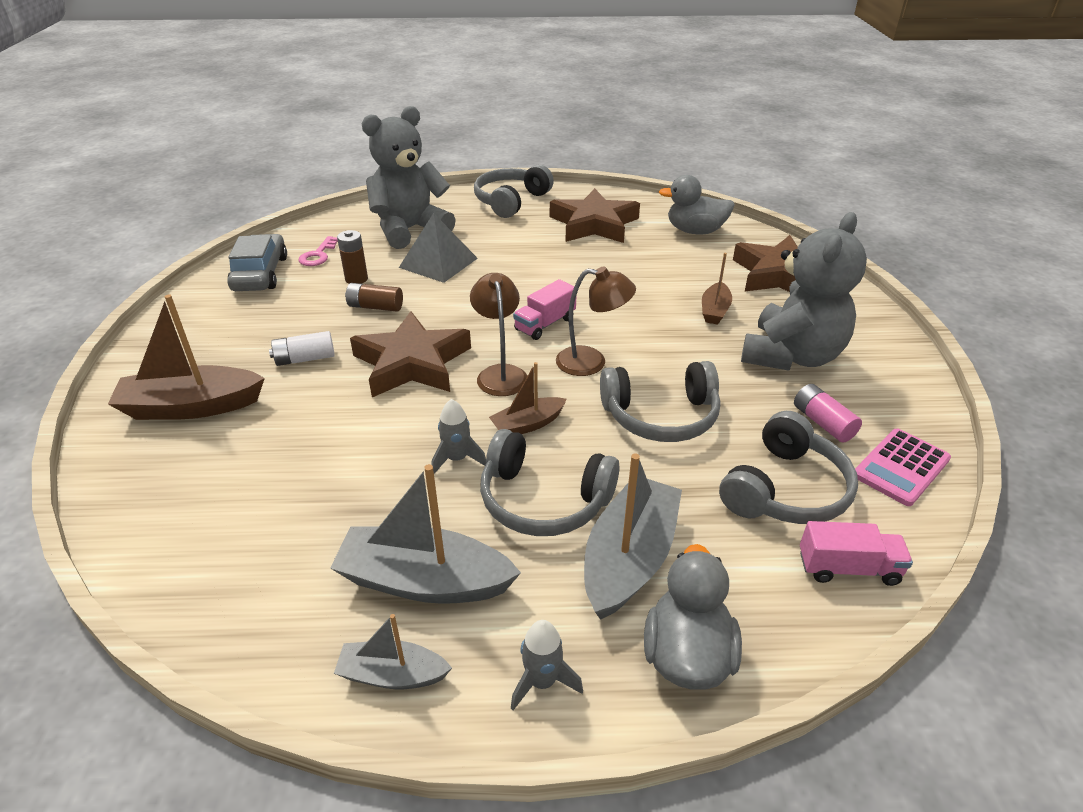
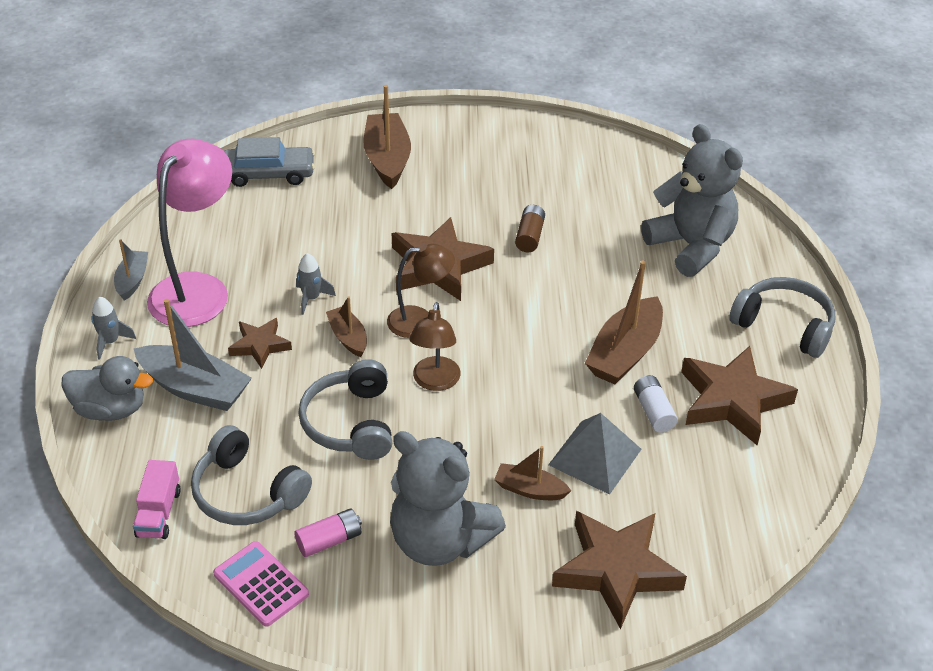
camera: 90 degrees right, 5 degrees up
grey car [227,234,287,291] -> grey car moved to [224,137,315,187]
white battery [269,331,335,366] -> white battery moved to [634,375,678,432]
pink key [299,236,338,266] -> none
grey boat [330,464,521,604] -> pink lamp [147,139,232,327]
brown battery [337,230,368,284] -> none
grey pyramid [399,213,478,283] -> grey pyramid moved to [548,413,642,495]
grey headphones [480,429,620,536] -> brown star [228,318,292,369]
pink truck [513,279,576,340] -> none
grey duck [659,175,735,234] -> none
none -> brown boat [585,260,663,385]

